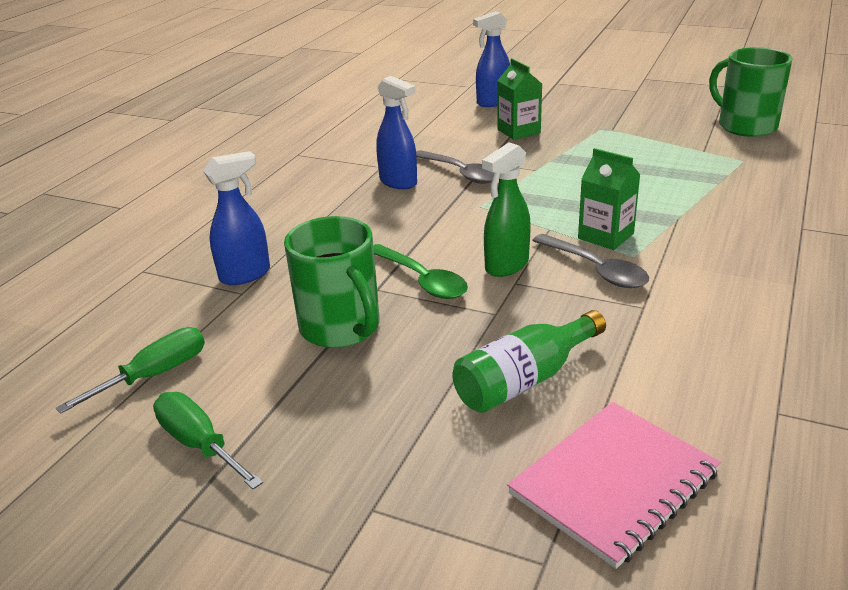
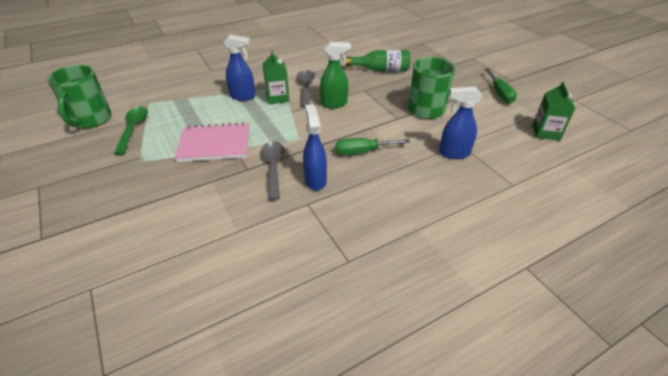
camera: 145 degrees left, 10 degrees up
green screwdriver [56,327,205,413] -> green screwdriver moved to [336,138,410,155]
green spoon [373,244,468,299] -> green spoon moved to [114,107,148,155]
blue spray bottle [473,11,510,107] -> blue spray bottle moved to [223,35,255,101]
green carton [497,58,542,140] -> green carton moved to [533,81,576,141]
pink notebook [507,402,721,569] -> pink notebook moved to [175,122,249,162]

